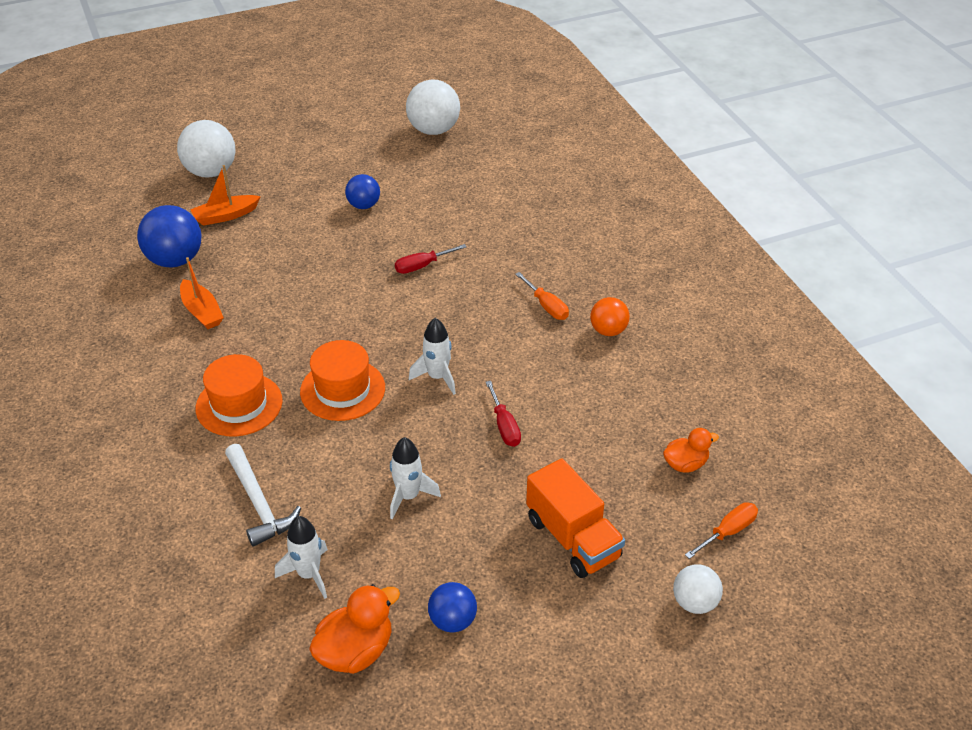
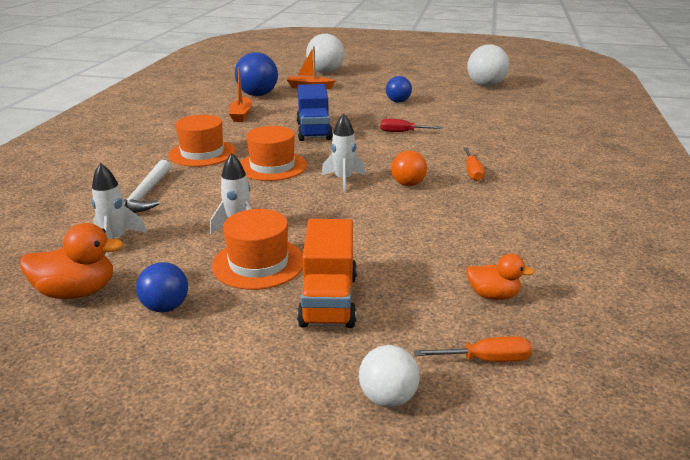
camera: 35 degrees right, 15 degrees down
red screwdriver [486,381,521,447] -> none
orange ball [590,297,630,336] -> orange ball moved to [391,150,427,186]
none -> orange hat [212,209,303,290]
none -> blue truck [296,84,333,141]

